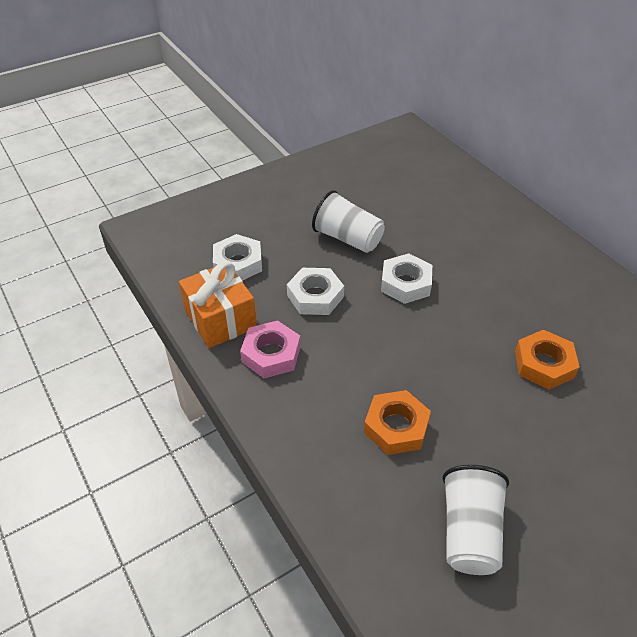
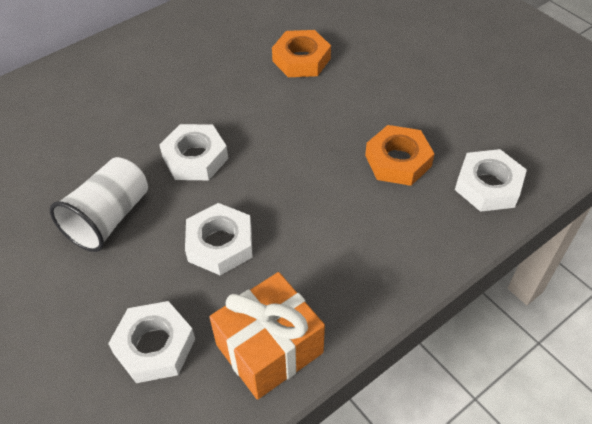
camera: 95 degrees left, 5 degrees up
pink nut [240,320,301,378] -> none
white cup [442,465,509,575] -> none
none -> white nut [455,149,527,212]

